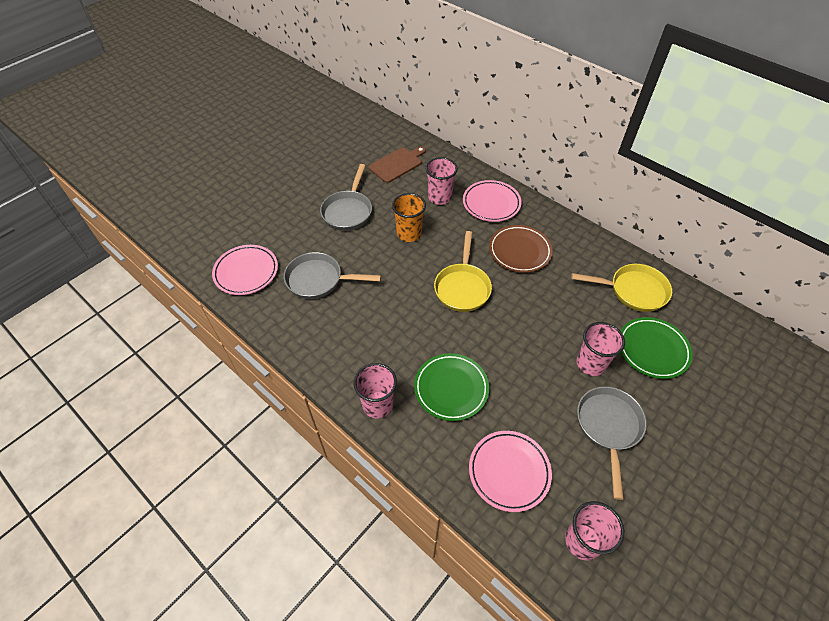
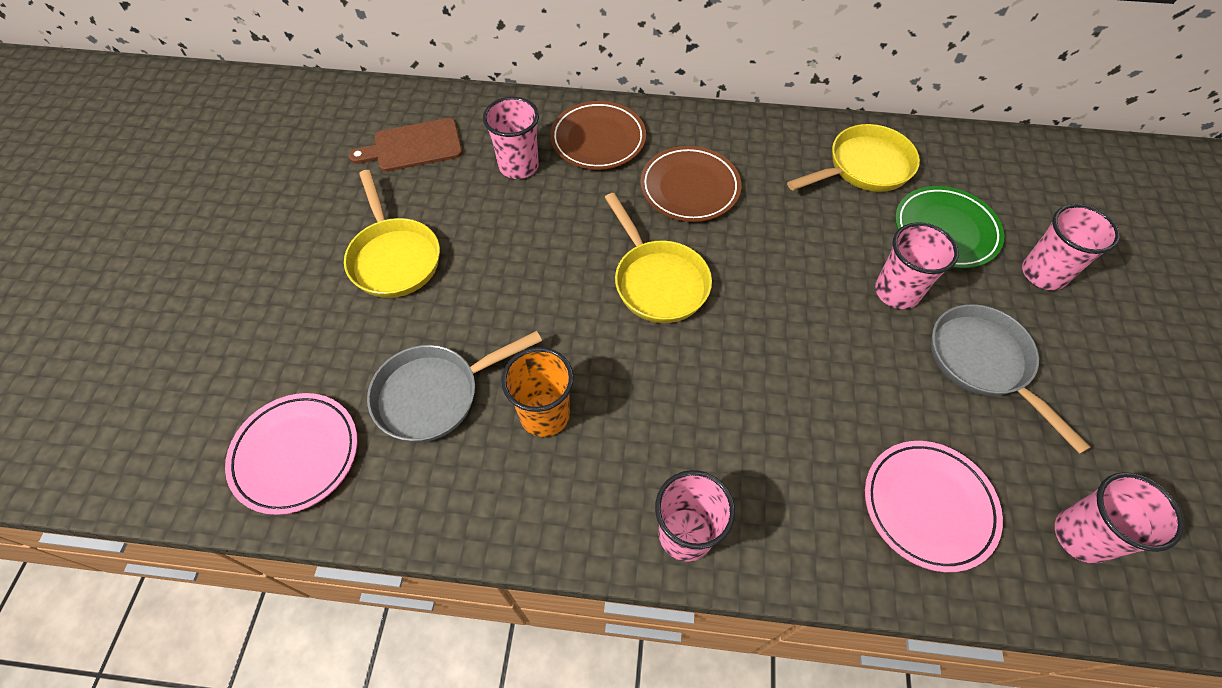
camera: 35 degrees left, 5 degrees up
grey pan [320,164,372,231] -> yellow pan [344,170,440,298]
brown cutting board [369,146,426,183] -> brown cutting board turned 120 degrees counterclockwise [349,118,462,172]
orange cup [392,193,426,242] -> orange cup moved to [501,347,574,437]
green plate [414,353,489,421] -> none
pink plate [463,180,522,222] -> brown plate [550,101,646,170]
none -> pink cup [1022,204,1120,290]

